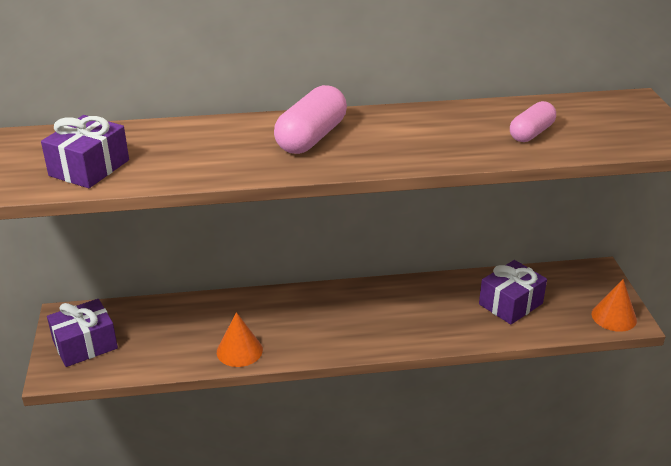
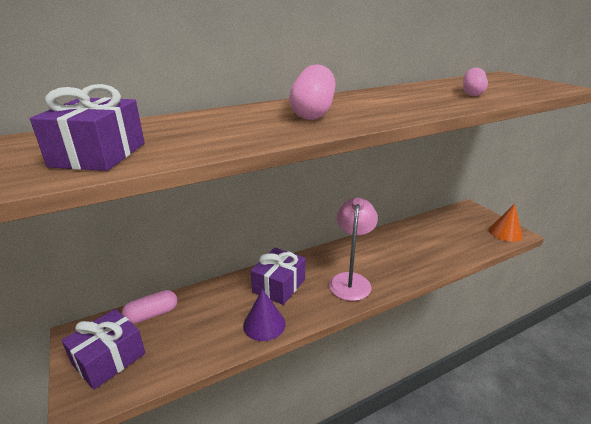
camera: 20 degrees left, 5 degrees down
orange cone [217,312,263,367] -> purple cone [243,289,286,341]
purple gift [479,260,547,325] -> purple gift moved to [251,247,306,305]
none -> pink capsule [122,290,178,324]
none -> pink lamp [329,198,378,301]

